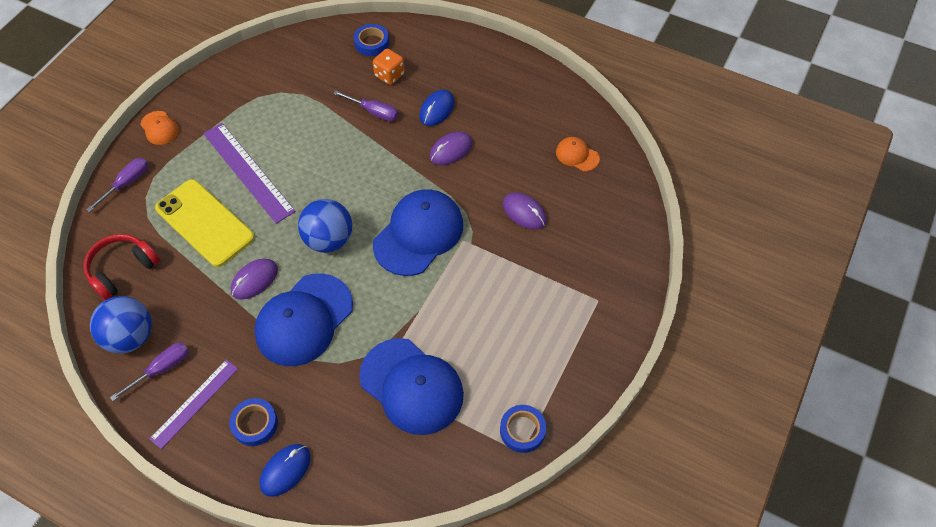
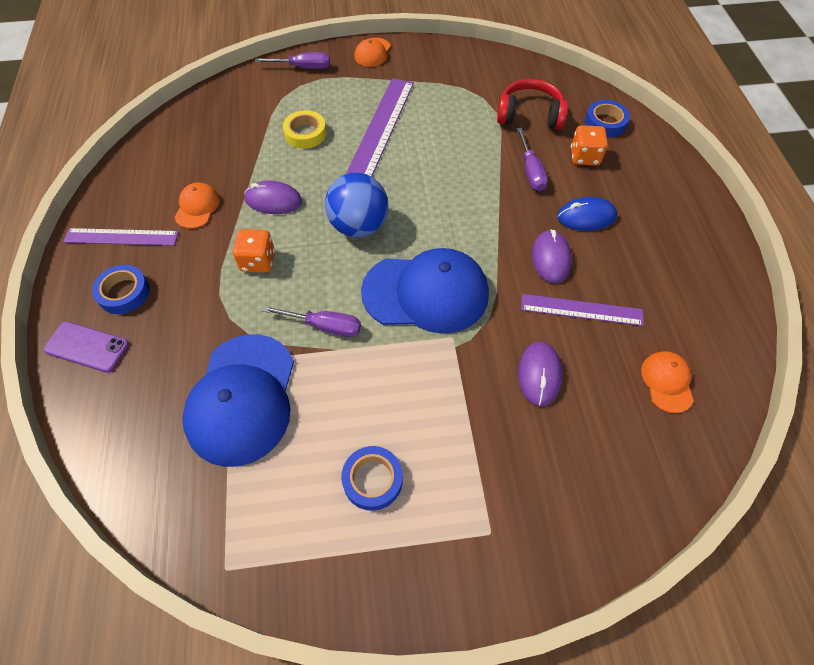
camera: 55 degrees right, 0 degrees up
red headphones [83,234,160,300] -> red headphones moved to [497,79,568,130]
blue ball [90,296,152,353] -> none
purple screwdriver [110,342,189,401] -> purple screwdriver moved to [262,306,361,337]
yellow phone [155,179,255,267] -> yellow tape [283,110,327,149]
blue cap [254,273,353,366] -> orange dice [233,229,275,273]
blue mouse [260,444,311,497] -> purple phone [44,322,129,373]
purple mouse [430,132,473,165] -> purple mouse turned 75 degrees clockwise [532,230,572,283]
blue tape [500,405,546,453] -> blue tape moved to [341,446,403,511]
none -> orange cap [174,182,220,229]
none -> purple ruler [521,294,644,326]

